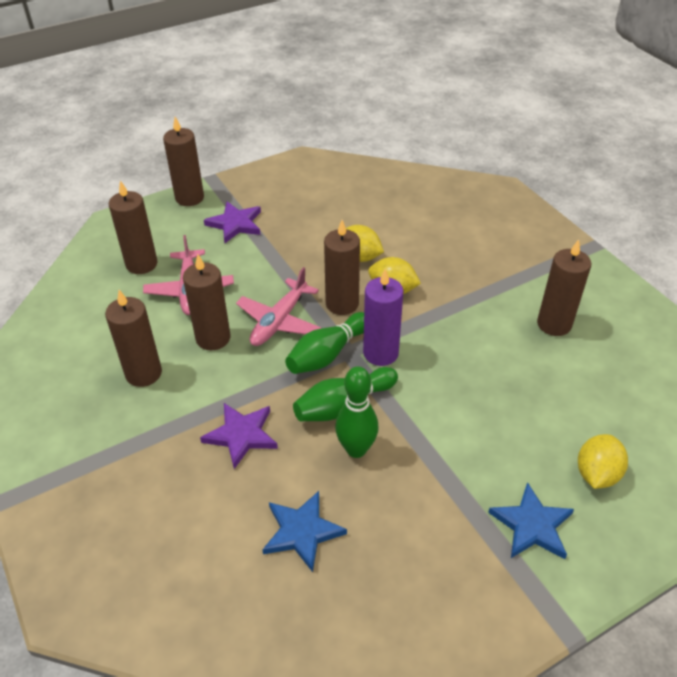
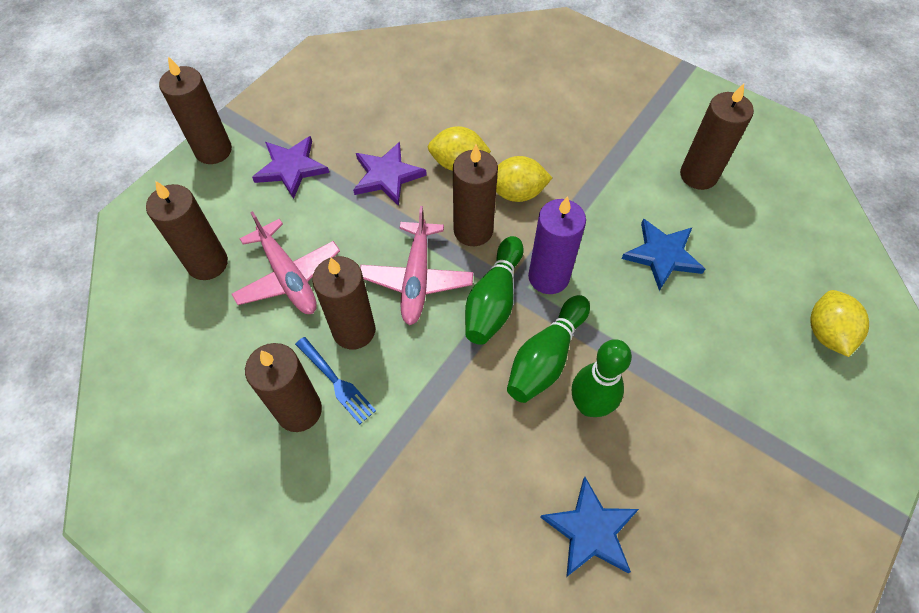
camera: 25 degrees left, 15 degrees up
purple star [200,403,278,469] -> purple star moved to [353,142,427,206]
blue star [488,482,574,559] -> blue star moved to [622,219,705,291]
none -> blue fork [295,337,376,424]

